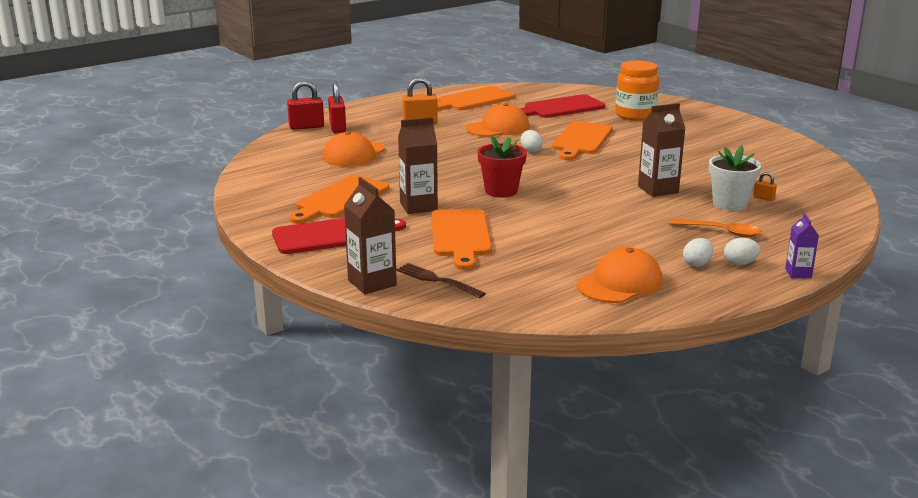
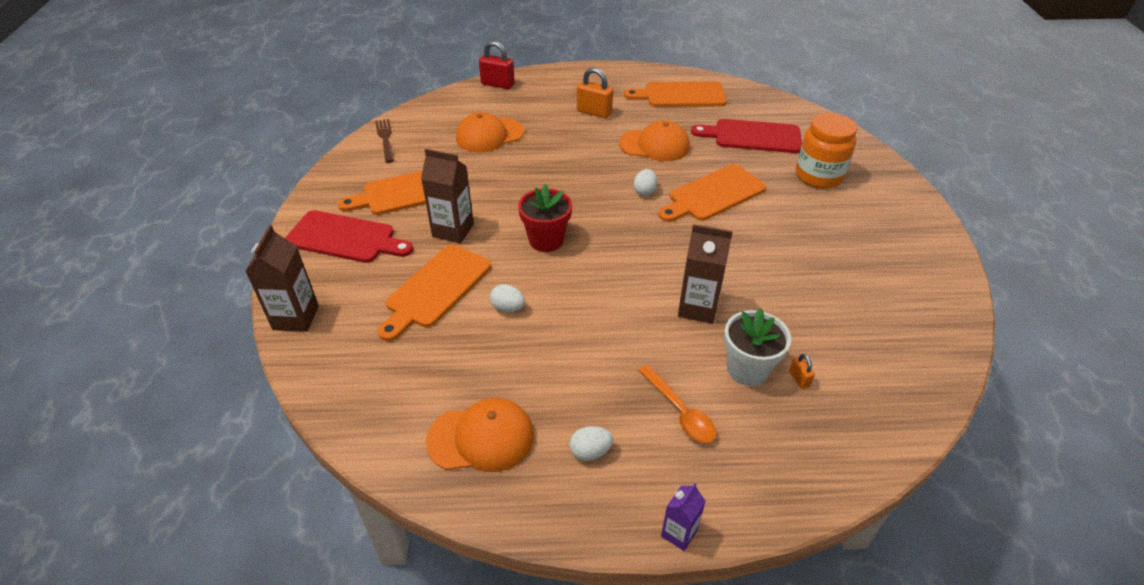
camera: 35 degrees right, 20 degrees up
red padlock [328,81,346,133] -> none
brown fork [396,263,486,298] -> brown fork moved to [375,119,394,163]
white egg [724,238,761,265] -> white egg moved to [490,284,525,312]

